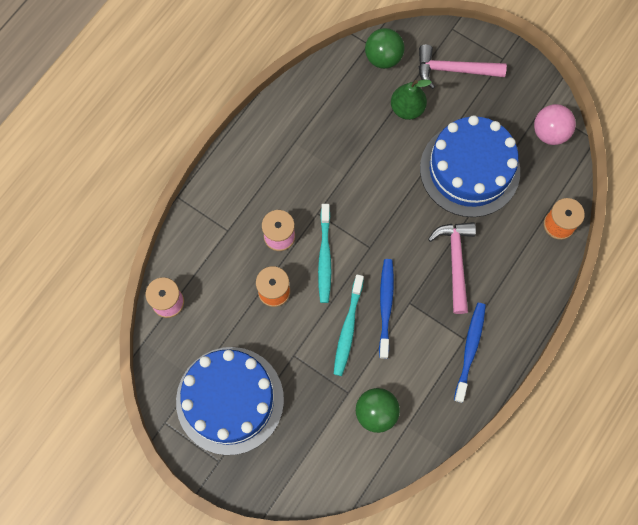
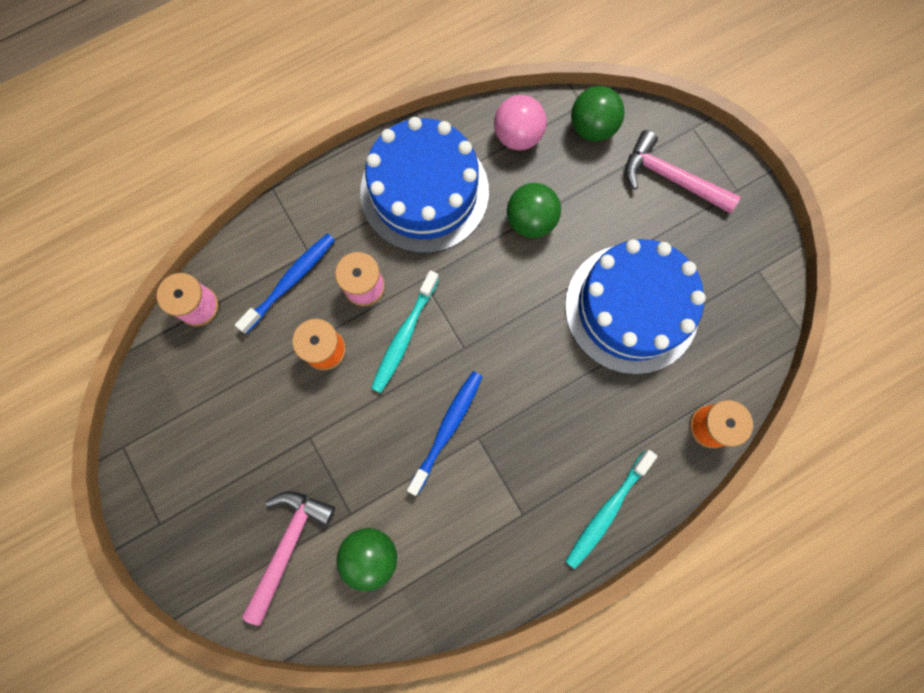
camera: 25 degrees right, 5 degrees up
blue cake [176,347,284,455] -> blue cake moved to [360,117,489,253]
turquoise toothbrush [334,274,364,376] -> turquoise toothbrush moved to [565,450,657,569]
green pear [391,79,432,120] -> none
pink hammer [428,222,476,314] -> pink hammer moved to [242,491,335,626]
blue toothbrush [454,303,486,403] -> blue toothbrush moved to [235,233,335,334]
pink ball [534,104,576,145] -> pink ball moved to [494,95,547,150]
none -> green ball [507,183,561,238]

